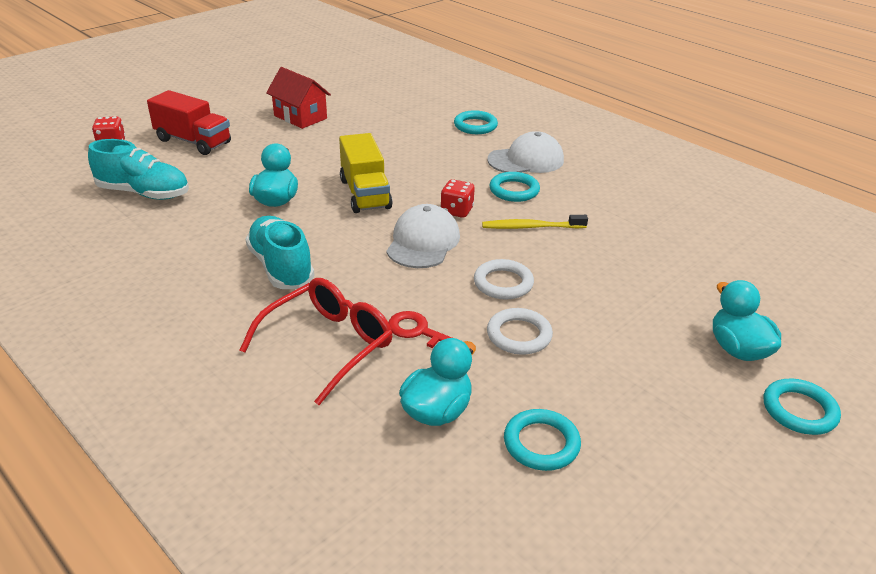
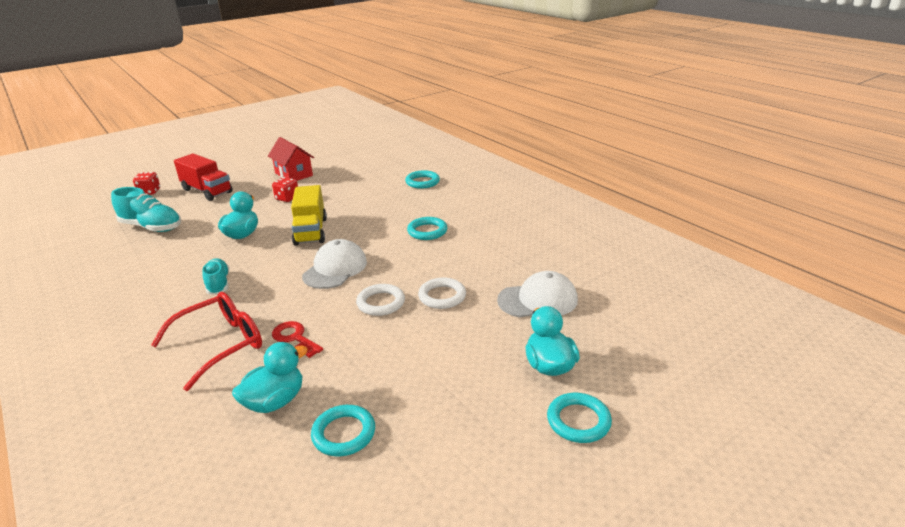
camera: 10 degrees right, 5 degrees down
turquoise shoe [245,216,314,289] -> turquoise shoe [202,258,229,295], size x0.65
red dice [440,179,475,218] -> red dice moved to [272,177,298,202]
yellow toothbrush [482,215,588,229] -> none
white cap [487,131,564,173] -> white cap moved to [497,271,578,318]
white ring [487,308,553,355] -> white ring moved to [418,278,466,309]

